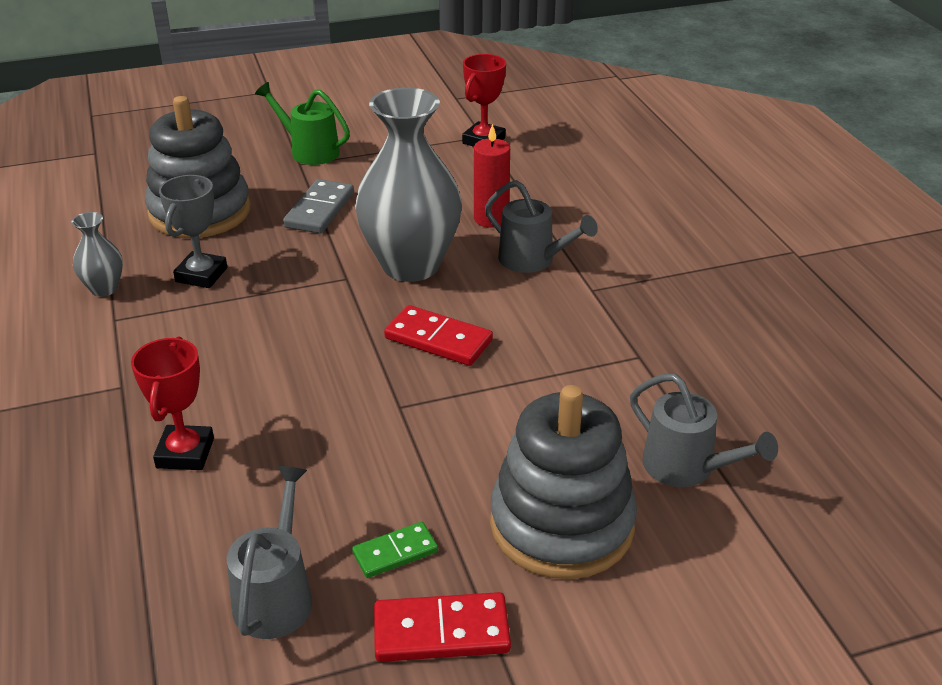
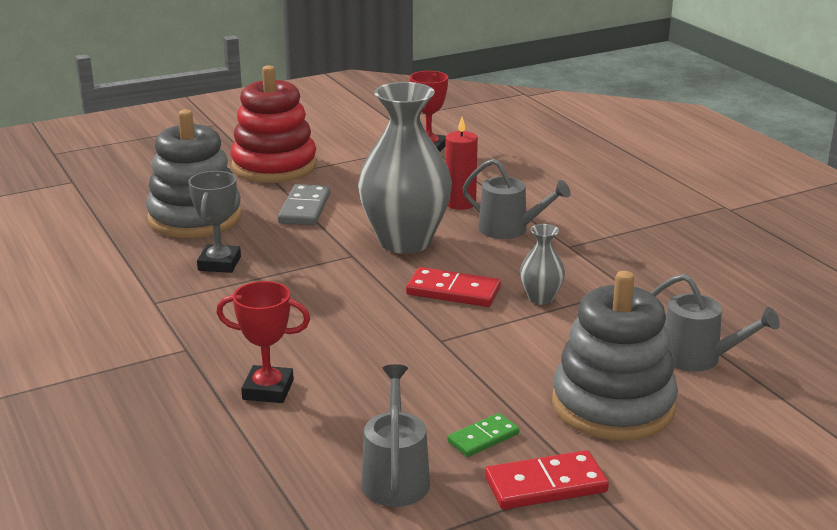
camera: 10 degrees left, 10 degrees down
grey vase [71,212,123,297] -> grey vase moved to [520,224,565,305]
red trophy [131,337,214,470] -> red trophy turned 75 degrees counterclockwise [216,281,310,403]
green watering can [255,82,350,165] -> red stacking toy [230,65,317,183]

